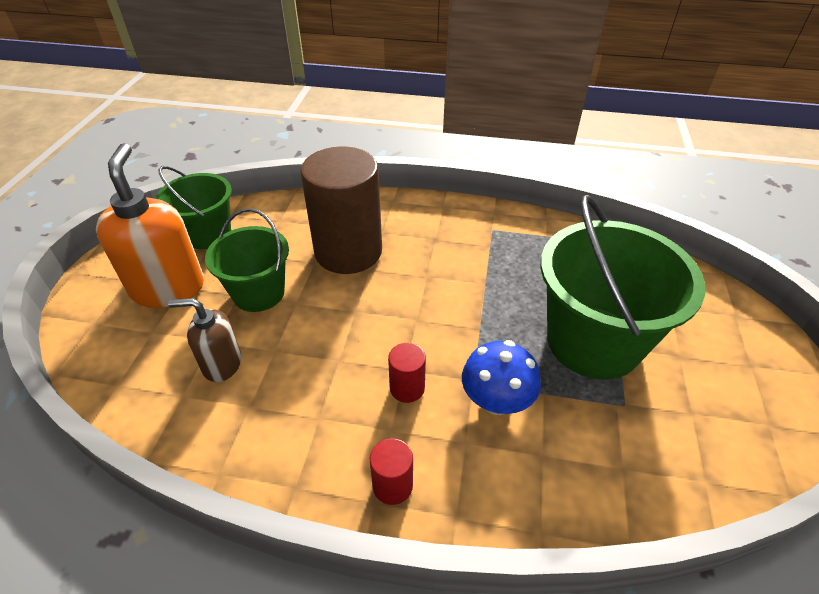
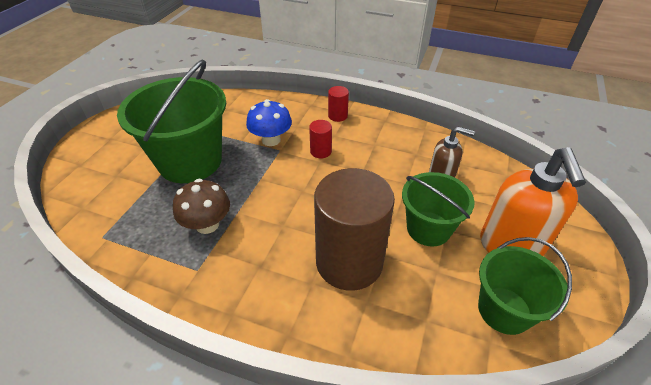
camera: 170 degrees left, 0 degrees up
none -> brown mushroom [173,179,230,234]

